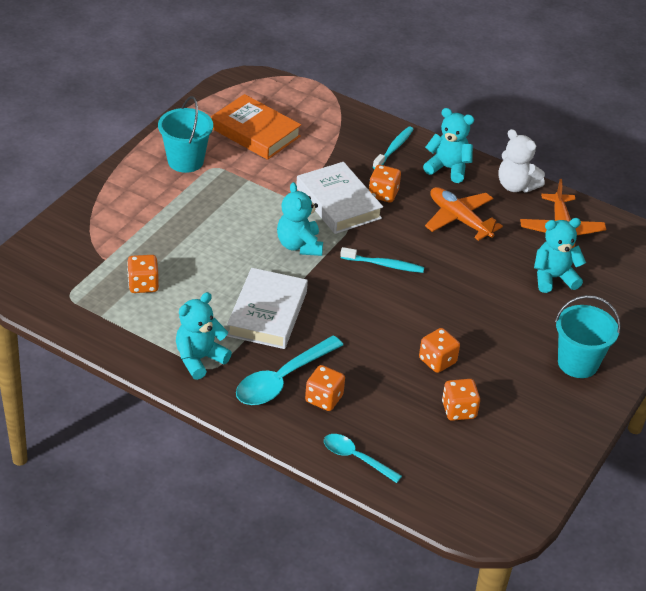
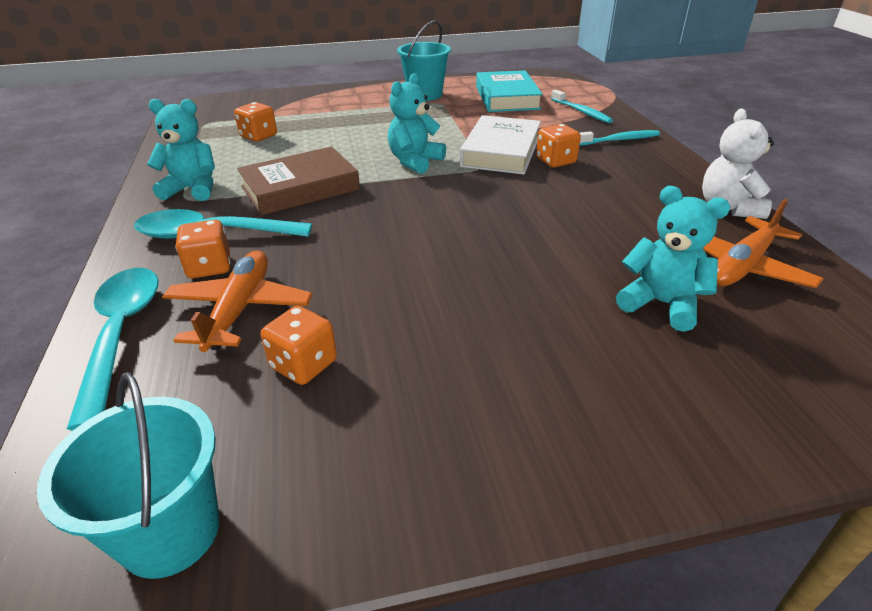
camera: 50 degrees right, 5 degrees down
orange book [211,94,301,160] -> turquoise book [476,70,543,112]
white book [227,268,308,349] -> brown book [237,147,360,215]
turquoise spoon [324,434,402,483] -> turquoise spoon [67,268,159,430], size x1.63
turquoise toothbrush [340,247,424,273] -> turquoise toothbrush moved to [551,90,613,123]
orange dice [419,328,460,373] -> none
turquoise teddy bear [423,108,474,183] -> none
orange plane [425,187,503,241] -> orange plane moved to [162,250,313,352]
turquoise bucket [555,295,621,378] -> turquoise bucket moved to [37,372,220,579]

